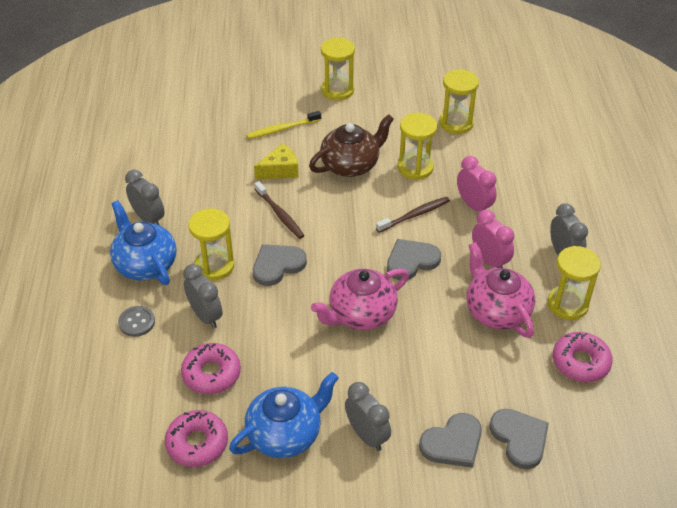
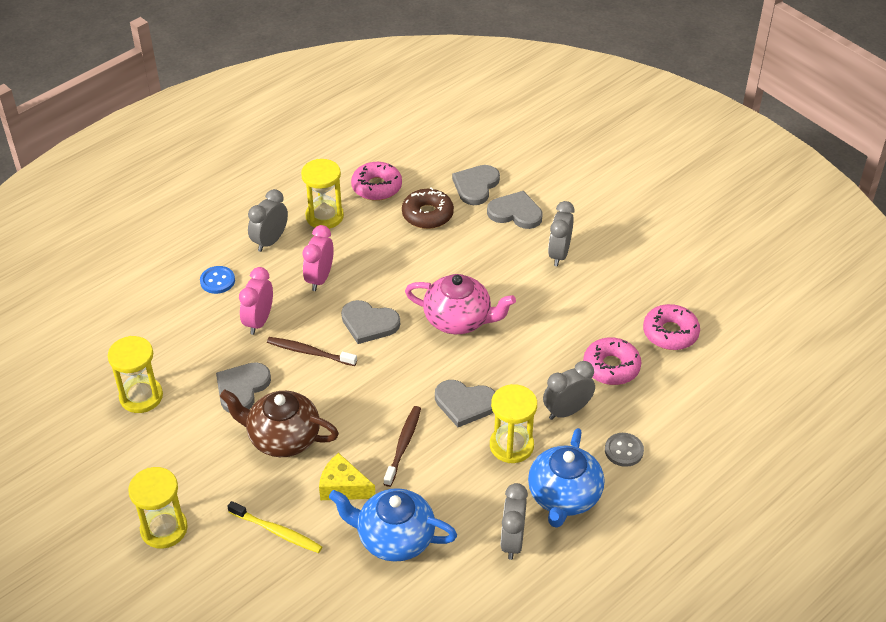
camera: 130 degrees left, 0 degrees up
grey clock [183,264,222,328] -> grey clock turned 45 degrees clockwise [543,361,595,420]
blue teapot [229,372,339,458] -> blue teapot moved to [329,488,457,562]
yellow hourglass [398,113,437,180] -> grey heart [216,362,271,413]
pink teapot [466,242,535,338] -> none
none -> blue button [200,266,235,294]
none -> brown donut [402,188,454,229]

